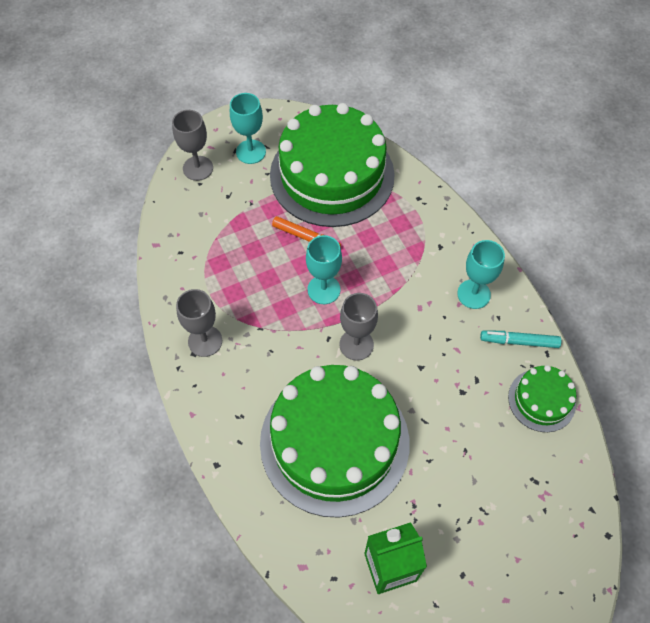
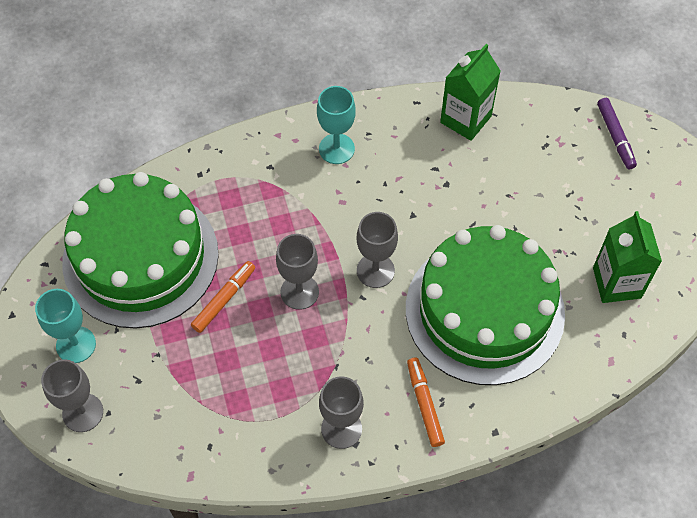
camera: 80 degrees left, 0 degrees up
turquoise goblet [306,235,342,304] -> grey goblet [276,234,319,310]
turquoise marker [480,331,561,348] -> none
green cake [508,365,576,432] -> green carton [440,44,501,141]
none -> orange marker [407,358,445,447]
none -> purple marker [597,98,637,169]

